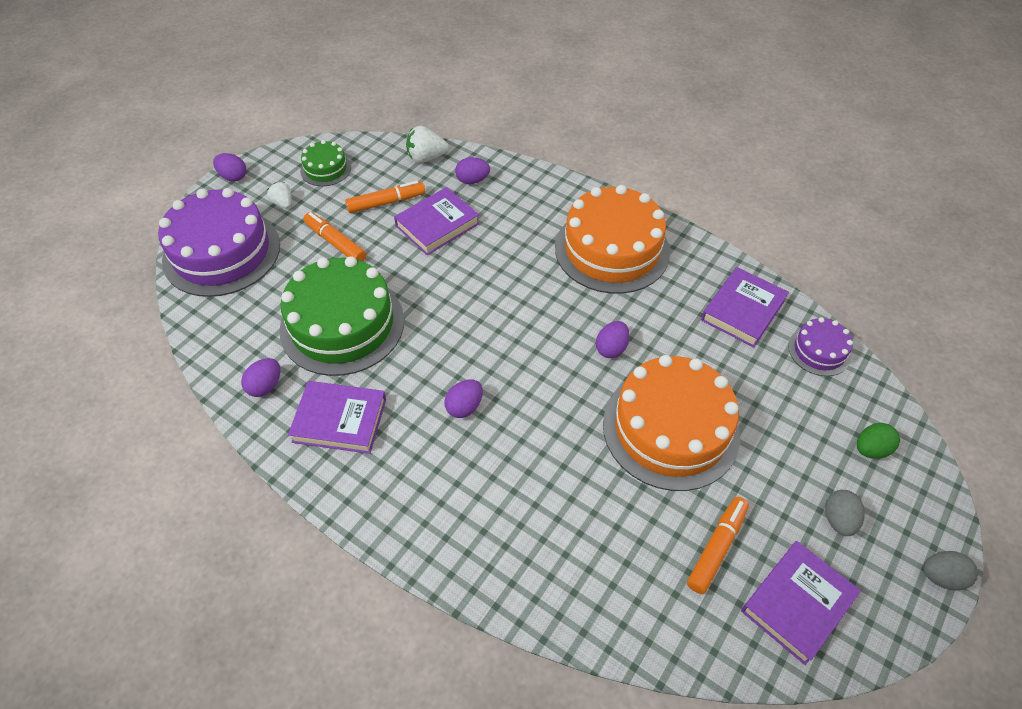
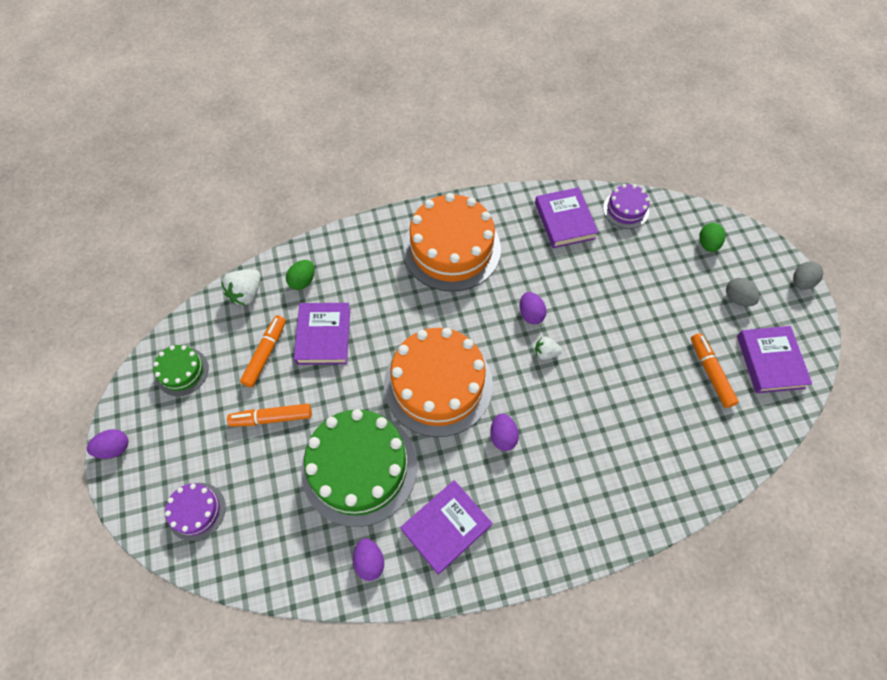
camera: 50 degrees left, 10 degrees up
purple cake [158,188,280,297] -> purple cake [165,483,226,541], size x0.48
white strawberry [267,182,292,208] -> white strawberry moved to [535,337,562,360]
purple egg [455,157,490,184] -> green egg [286,260,315,290]
orange cake [603,355,740,491] -> orange cake moved to [384,328,493,437]

